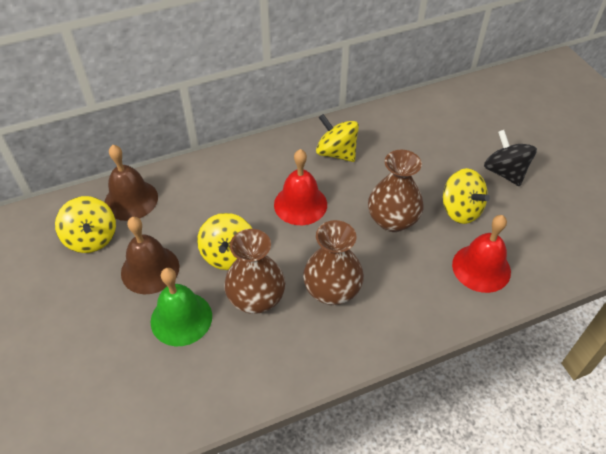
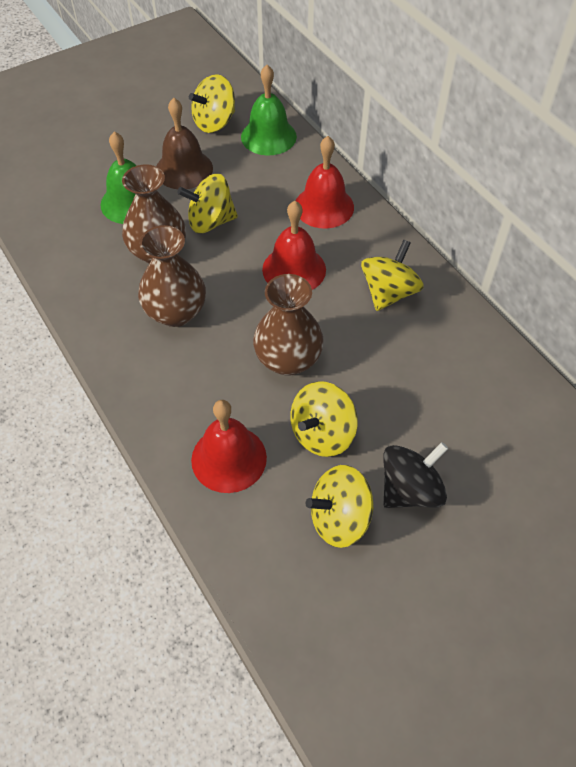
camera: 80 degrees right, 5 degrees up
brown bell [105,145,158,221] -> green bell [241,65,297,156]
none -> red bell [296,136,354,229]
none -> yellow spinning top [306,465,374,548]

